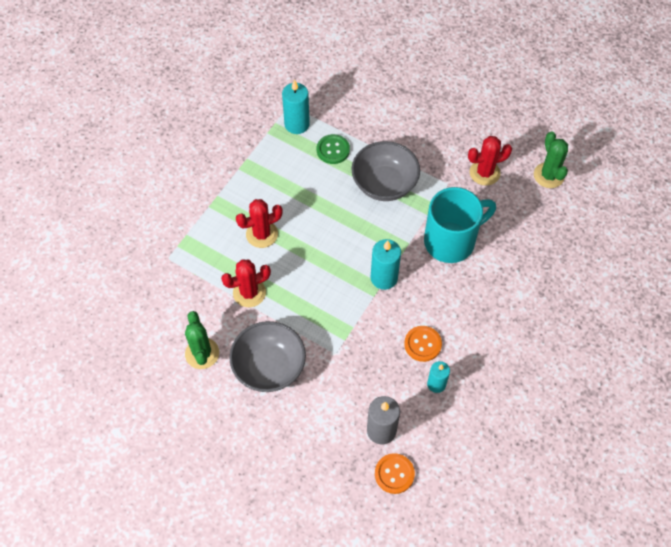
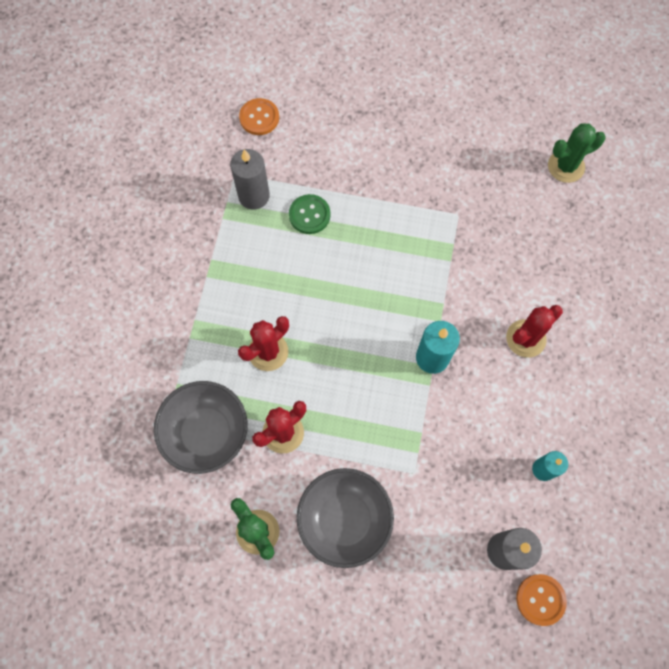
camera: 20 degrees left, 10 degrees up
turquoise candle [282,80,310,134] -> grey candle [230,149,270,210]
grey bowl [351,141,420,201] -> grey bowl moved to [154,381,248,474]
orange button [404,326,442,362] -> orange button moved to [239,98,279,135]
turquoise mug [424,187,496,263] -> none
red cactus [468,136,512,186] -> red cactus moved to [506,305,563,358]
green cactus [534,132,568,188] -> green cactus turned 75 degrees counterclockwise [548,123,606,183]

